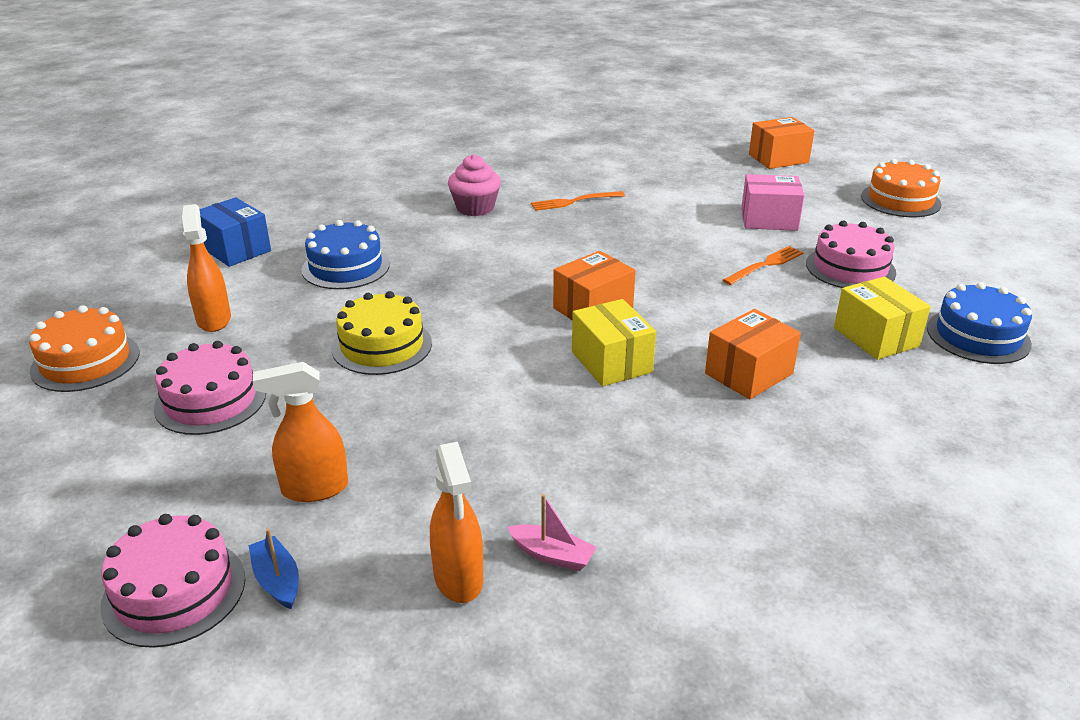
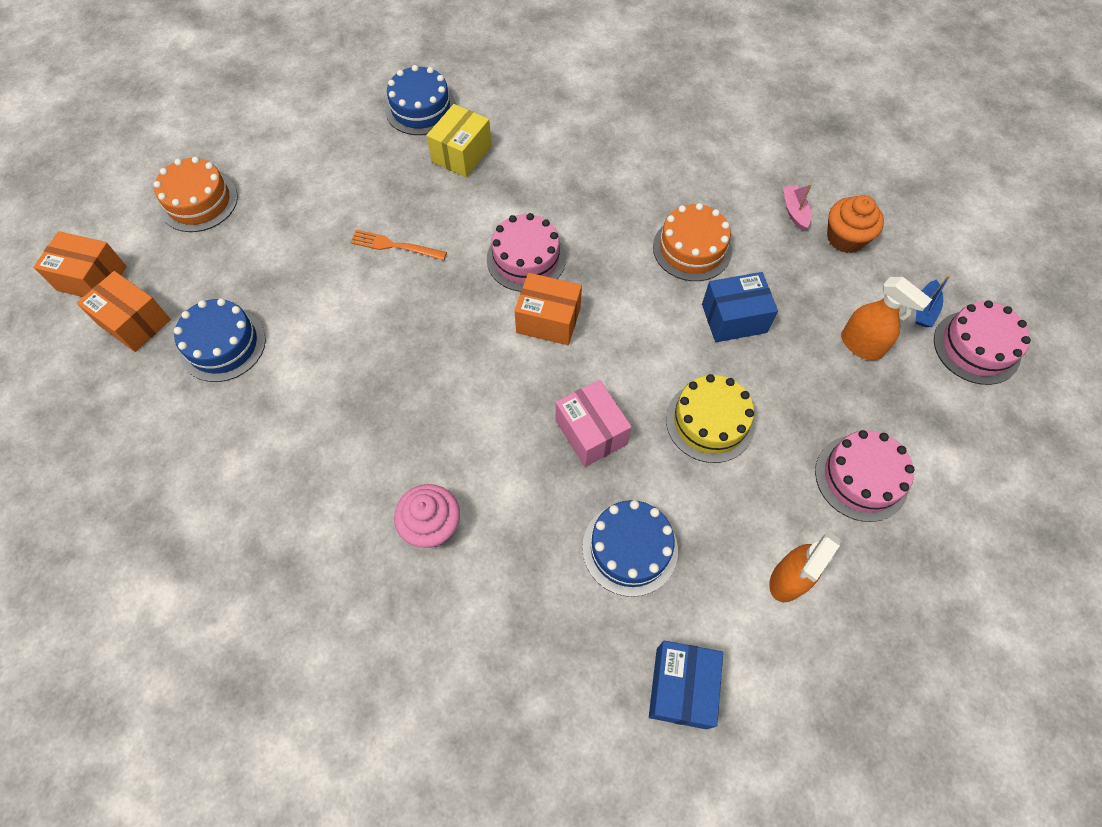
camera: 125 degrees left, 30 degrees up
orange cake [29,305,140,392] -> orange cake moved to [653,203,732,281]
orange spray bottle [430,442,483,603] -> orange cupcake [827,195,884,253]
orange fork [531,191,625,211] -> none
yellow box [572,299,656,386] -> none
orange box [705,309,801,399] -> orange box moved to [33,231,127,297]
pink box [741,174,804,231] -> pink box moved to [556,380,632,467]
pink cake [806,221,896,288] -> pink cake moved to [487,213,566,292]
none -> blue cake [174,298,266,382]
none -> blue box [702,272,778,342]

